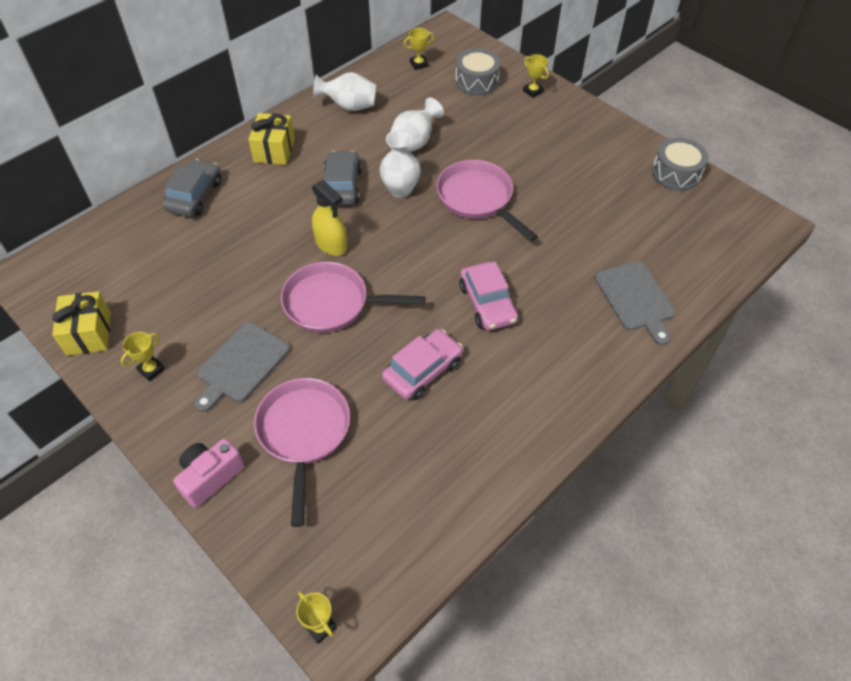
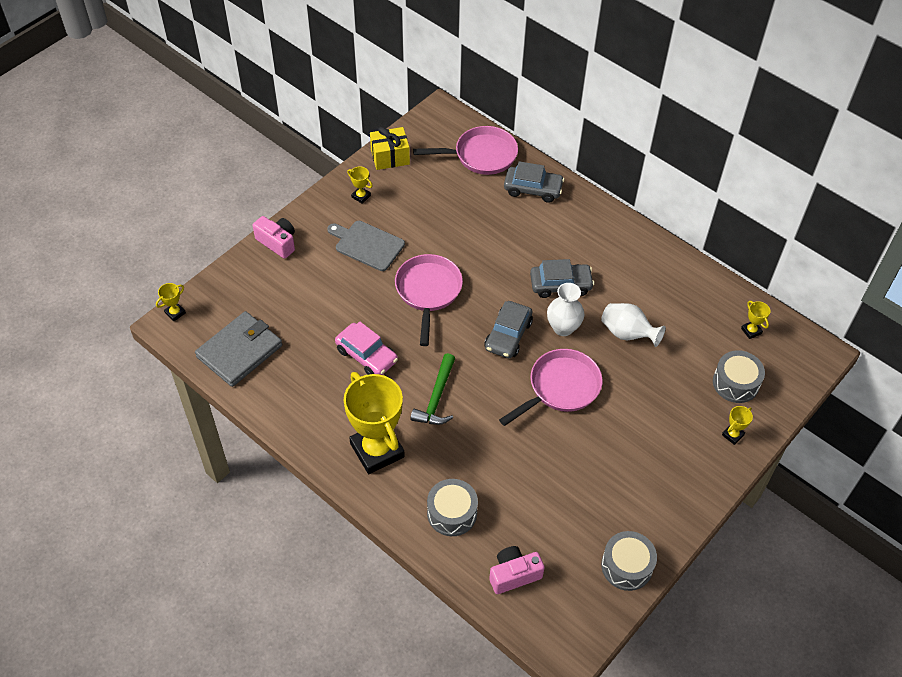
camera: 85 degrees right, 0 degrees up
yellow gift [248,113,295,165] -> none
pink pan [254,378,350,527] -> pink pan moved to [413,126,518,175]
yellow spray bottle [312,180,347,256] -> none
white vase [313,72,376,111] -> none
pink car [459,262,518,330] -> green hammer [410,353,455,425]
grey cutting board [594,261,676,345] -> grey drum [427,479,478,536]
none -> grey wallet [195,311,282,387]
none -> yellow trophy [344,372,405,474]
none -> grey car [485,301,533,358]
none -> pink camera [489,546,545,594]

